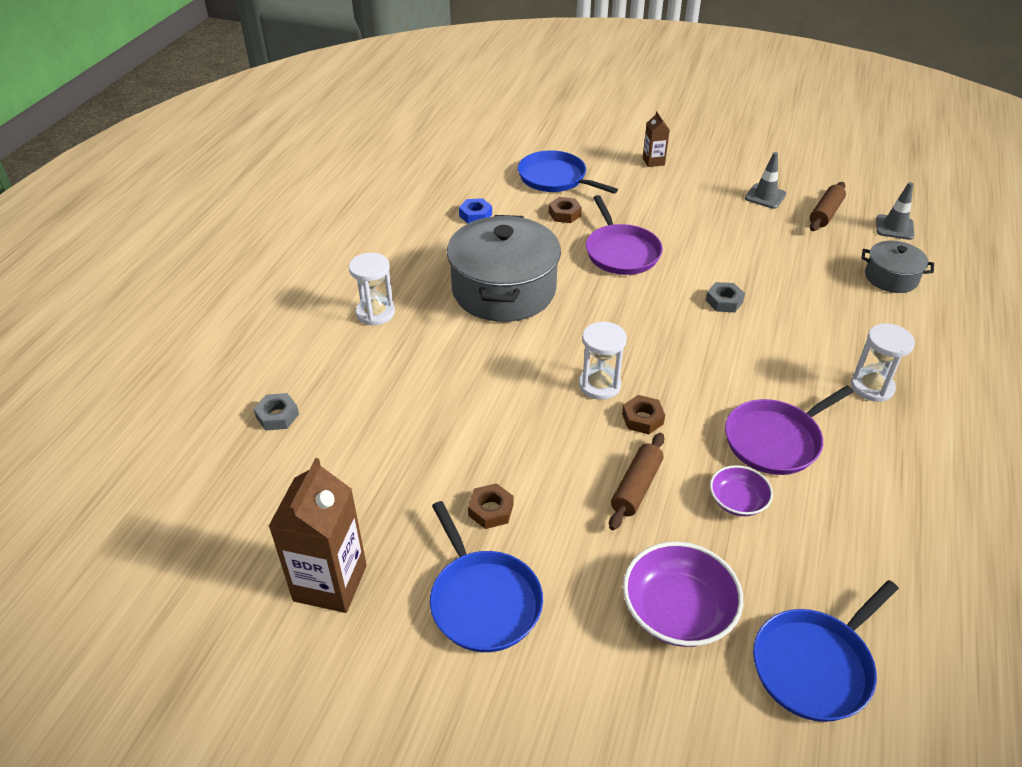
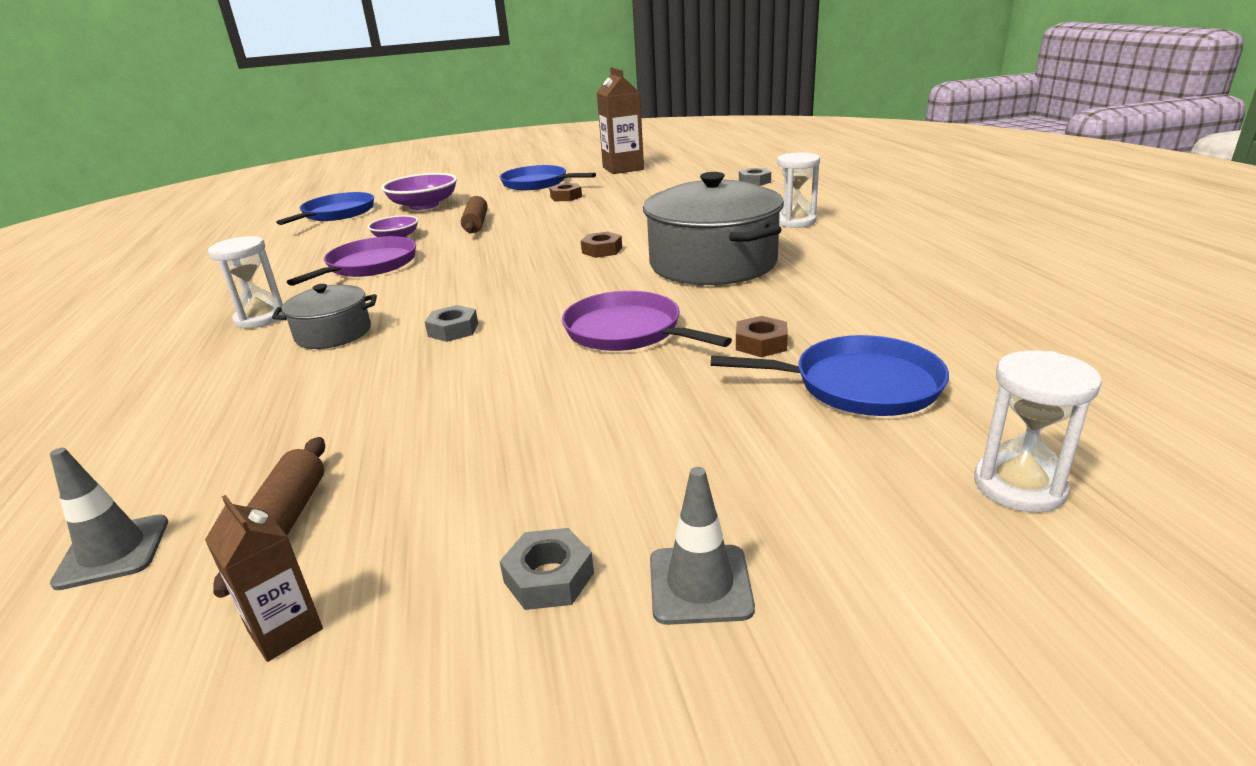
camera: 150 degrees right, 15 degrees down
blue nut [459,198,492,223] -> none
white hourglass [579,321,627,400] -> white hourglass moved to [974,351,1102,513]
brown nut [622,395,665,434] -> brown nut moved to [581,232,622,258]
brown carton [643,111,670,167] -> brown carton moved to [205,495,323,662]
grey traffic cone [745,152,787,209] -> grey traffic cone moved to [650,467,755,625]
grey pot [861,241,934,293] -> grey pot moved to [272,284,377,349]
none -> grey nut [500,528,594,610]

